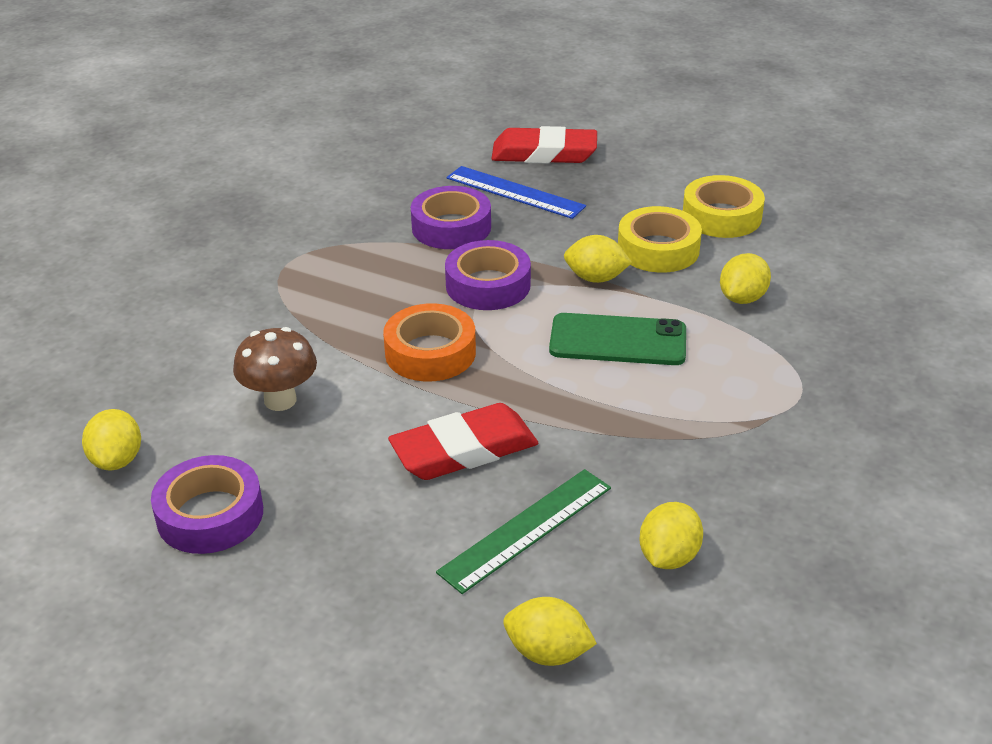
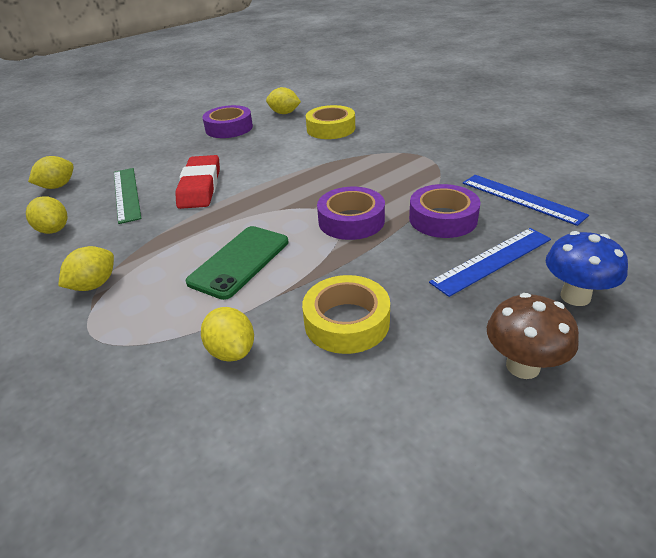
camera: 115 degrees right, 0 degrees up
brown mushroom [233,327,317,411] -> brown mushroom moved to [487,293,579,379]
orange tape [383,303,476,382] -> none
red eraser [491,126,597,163] -> blue mushroom [546,231,628,306]
yellow lemon [564,235,632,283] -> yellow lemon moved to [58,246,114,291]
yellow tape [683,175,765,238] -> yellow tape moved to [306,105,355,139]
none -> blue ruler [463,175,589,226]

